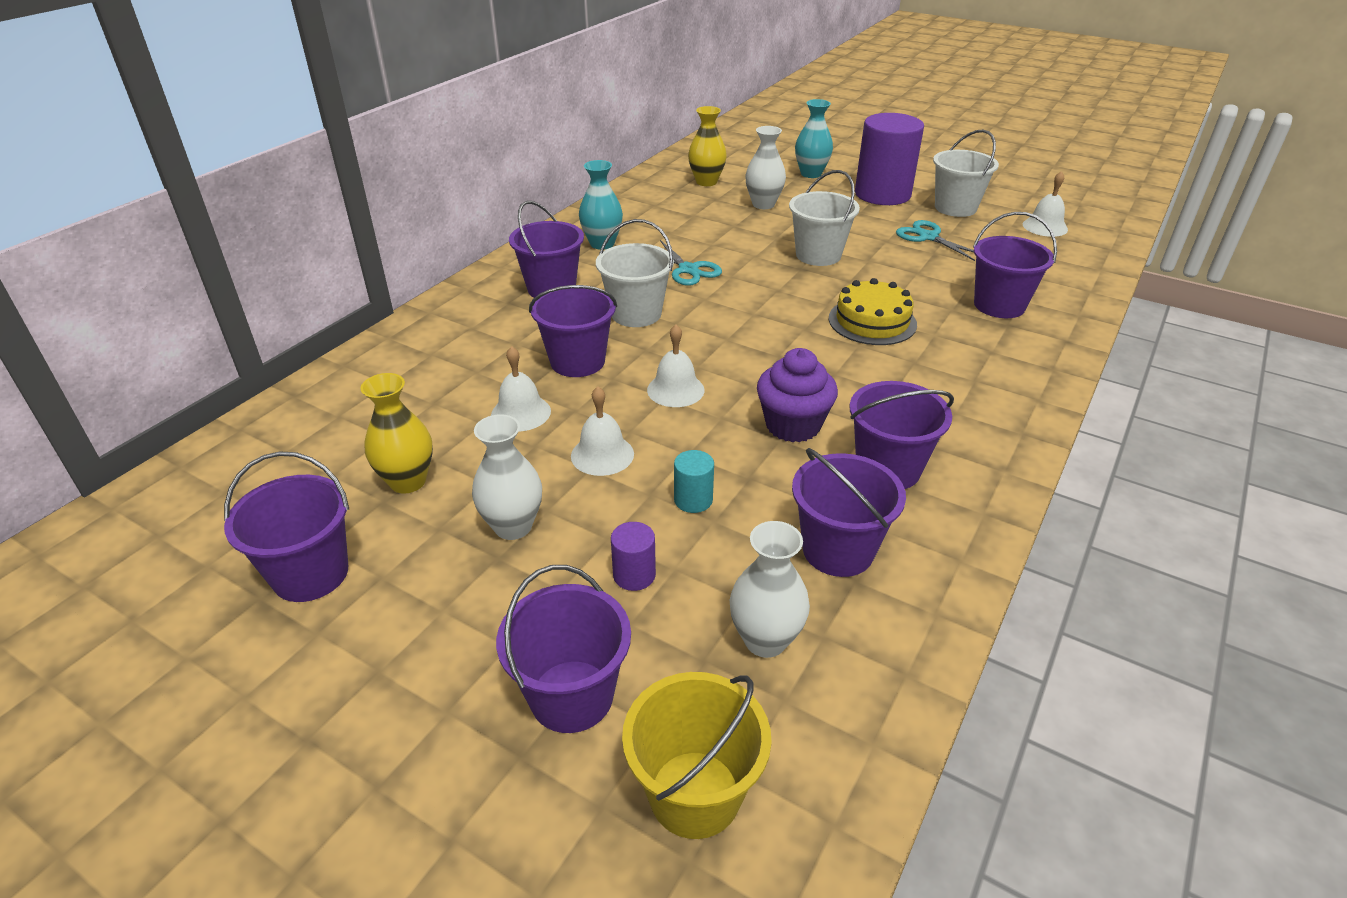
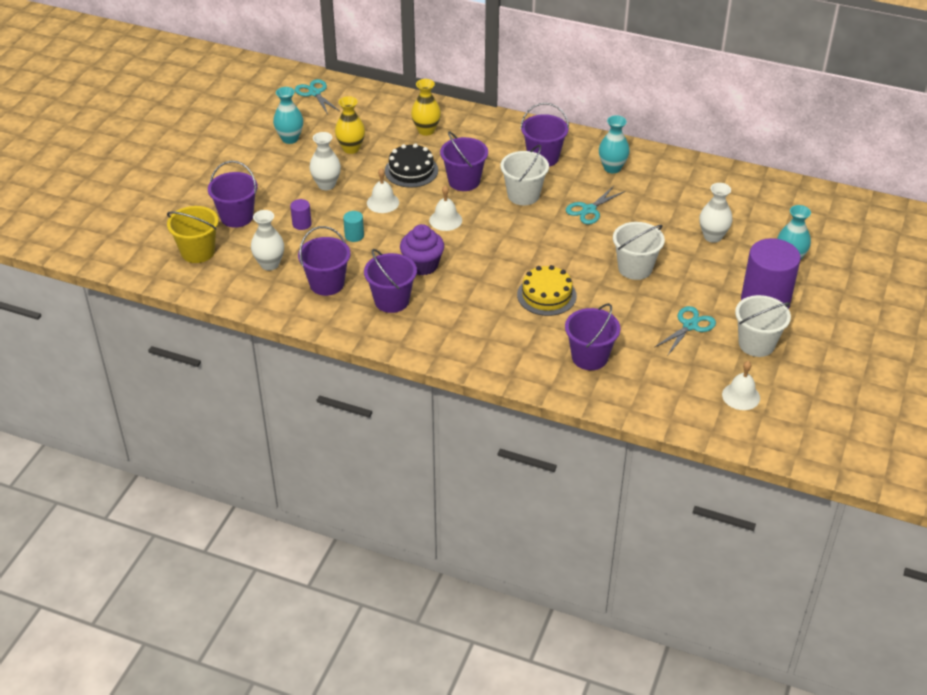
camera: 80 degrees right, 5 degrees up
purple bucket [224,451,349,602] -> turquoise vase [273,87,303,144]
white bell [491,346,551,431] -> black cake [385,143,438,188]
yellow vase [688,106,727,186] -> yellow vase moved to [411,79,441,136]
none -> turquoise scissors [295,79,339,114]

